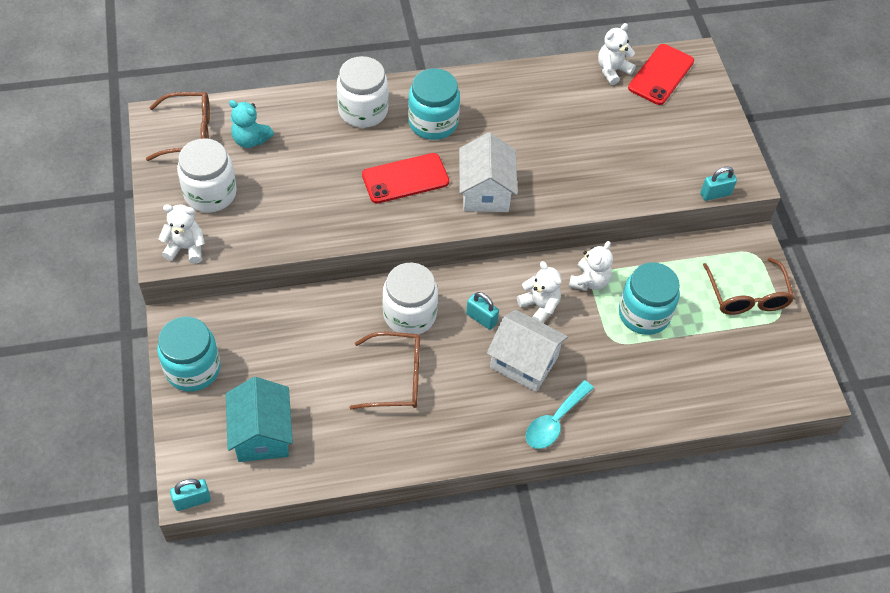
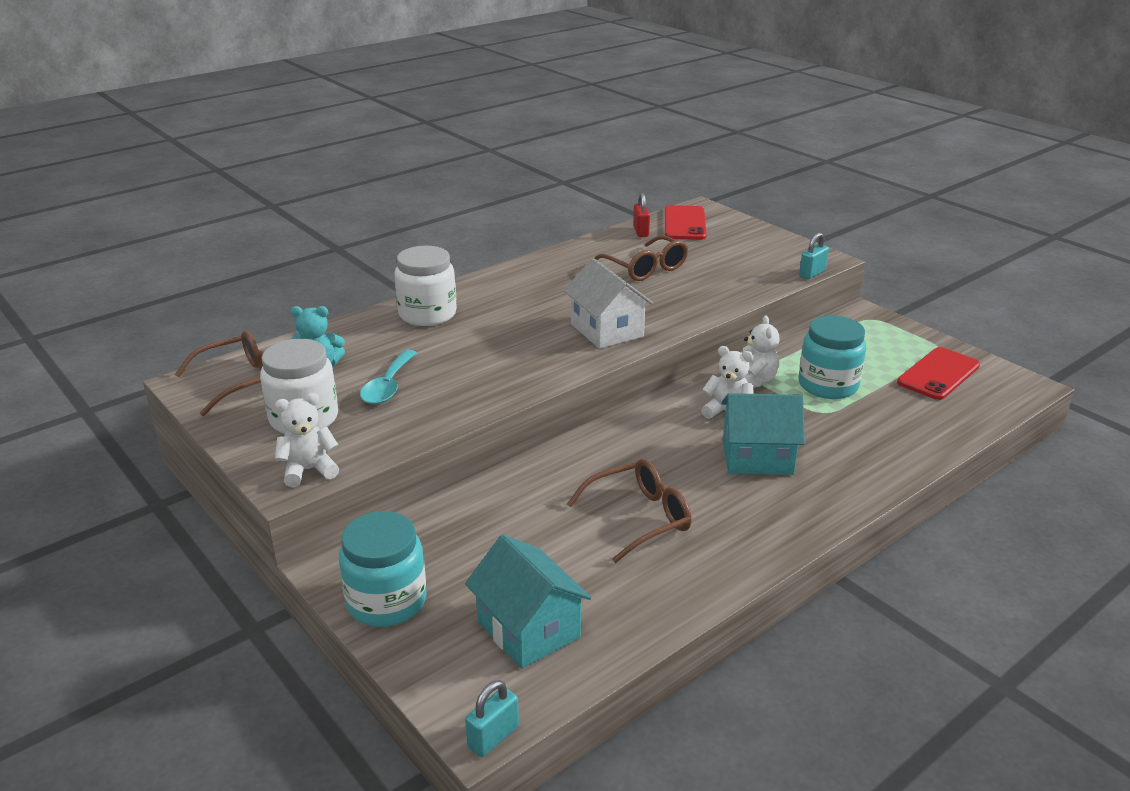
camera: 25 degrees left, 25 degrees down
red phone [362,153,449,203] -> red phone moved to [897,347,980,400]
white jar [382,263,438,335] -> none
turquoise jar [408,68,460,140] -> none
turquoise padlock [466,292,499,330] -> none
white house [487,310,568,392] -> turquoise house [721,393,805,475]
turquoise spoon [526,380,594,449] -> turquoise spoon moved to [360,350,417,404]
white teddy bear [598,23,636,85] -> red padlock [633,193,650,237]
brown glasses [703,257,794,315] -> brown glasses moved to [595,235,688,281]

